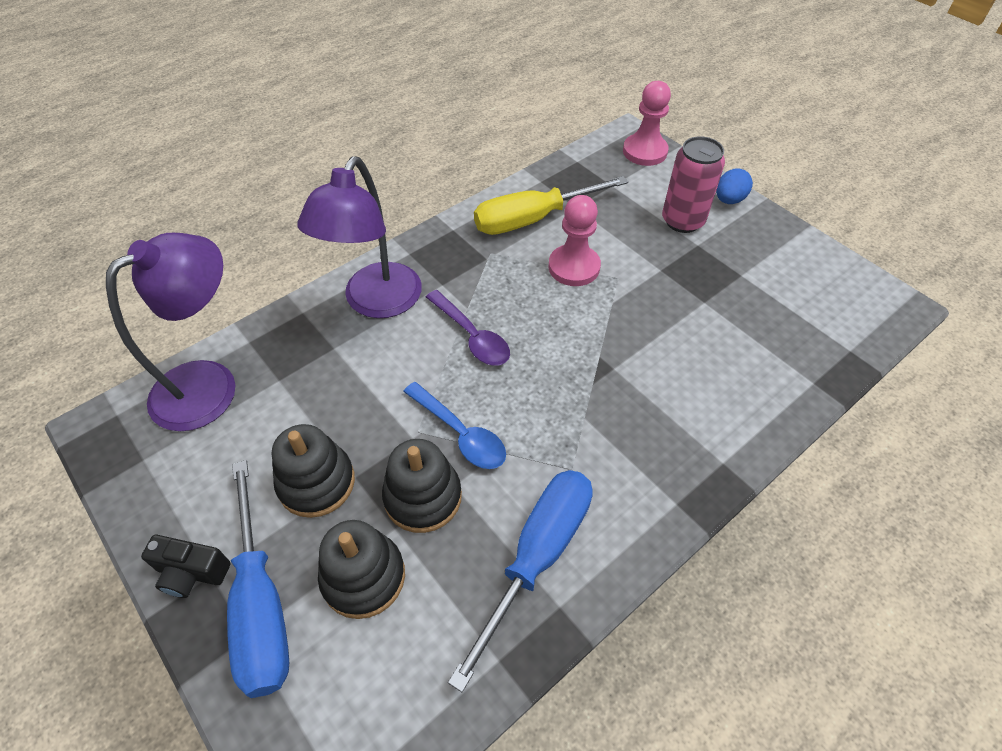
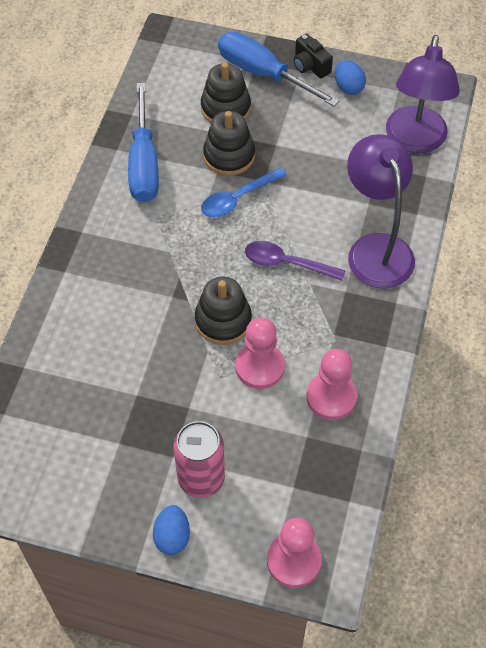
camera: 145 degrees right, 5 degrees up
black camera [141,535,230,598] -> black camera turned 105 degrees counterclockwise [294,33,333,78]
black stacking toy [272,424,355,518] -> black stacking toy moved to [195,277,252,345]
blue spoon [403,382,506,469] -> blue spoon turned 45 degrees counterclockwise [201,167,287,217]
yellow screwdriver [474,176,628,235] -> pink pawn [306,349,357,420]
none -> blue egg [335,60,366,95]

